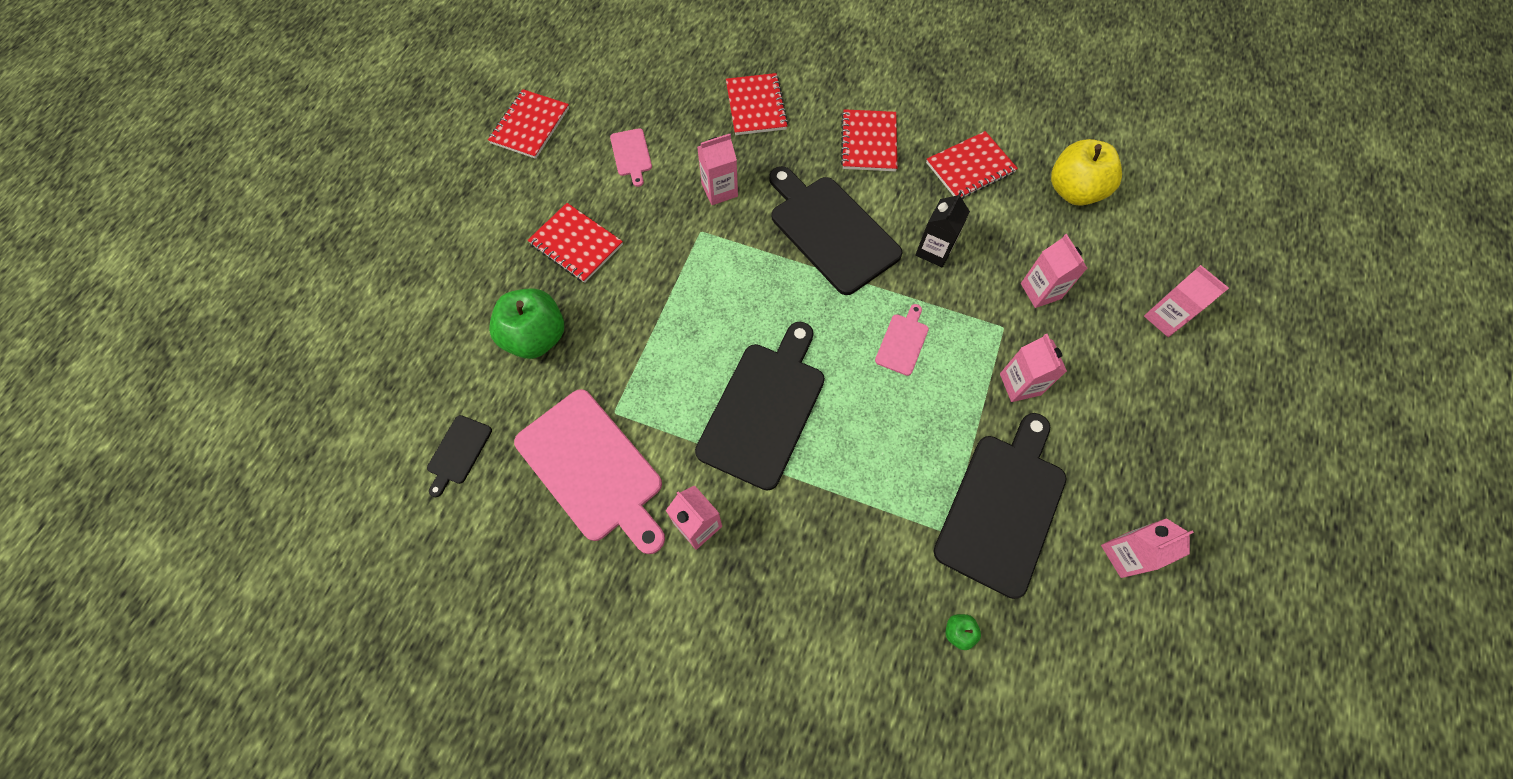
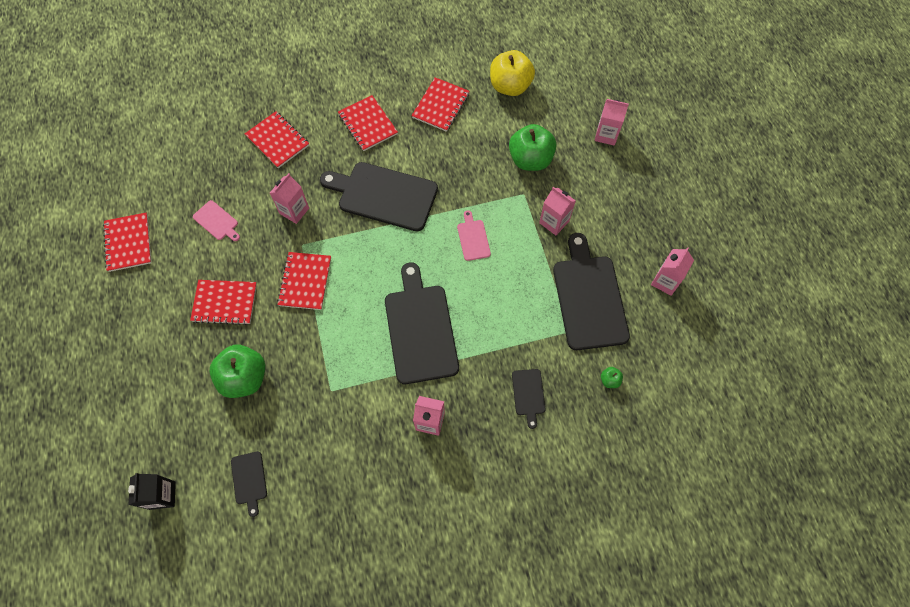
camera: 35 degrees left, 0 degrees up
pink cutting board [514,389,665,554] -> none
black carton [915,191,970,267] -> black carton moved to [128,473,176,510]
pink carton [1021,234,1088,308] -> green apple [509,124,556,171]
none -> red notebook [277,252,331,310]
none -> black cutting board [512,369,545,429]

